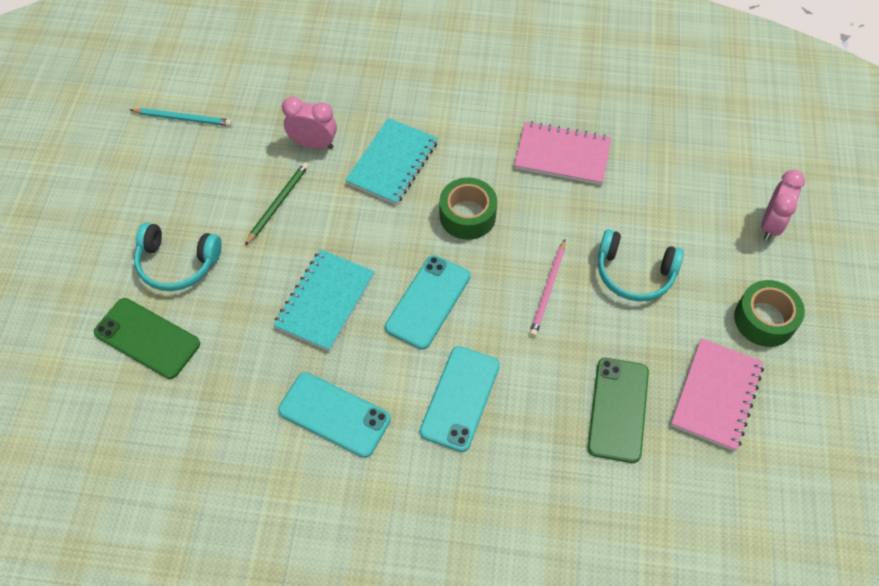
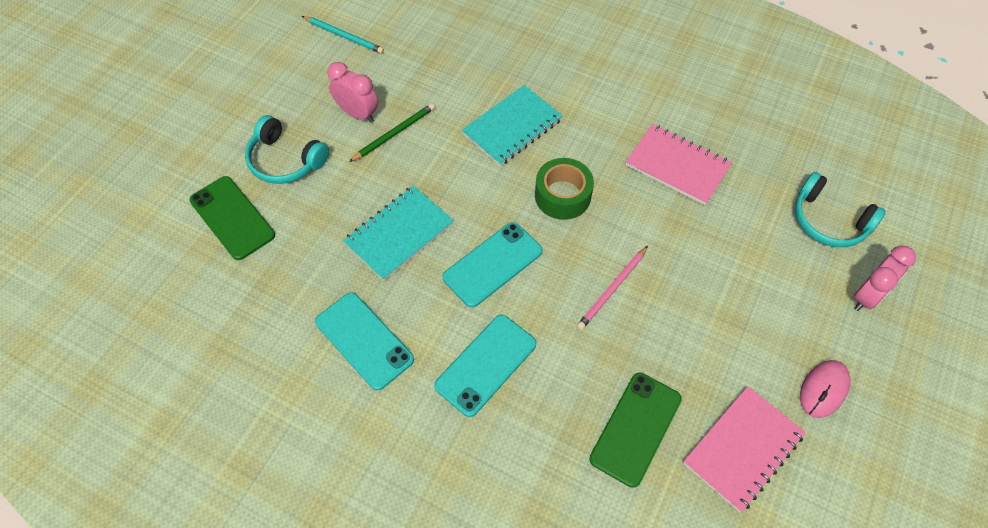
camera: 20 degrees right, 0 degrees up
pink clock [282,97,337,149] -> pink clock moved to [328,62,378,123]
turquoise headphones [598,229,684,302] -> turquoise headphones moved to [795,172,886,247]
green tape [734,280,805,347] -> pink mouse [800,360,850,418]

